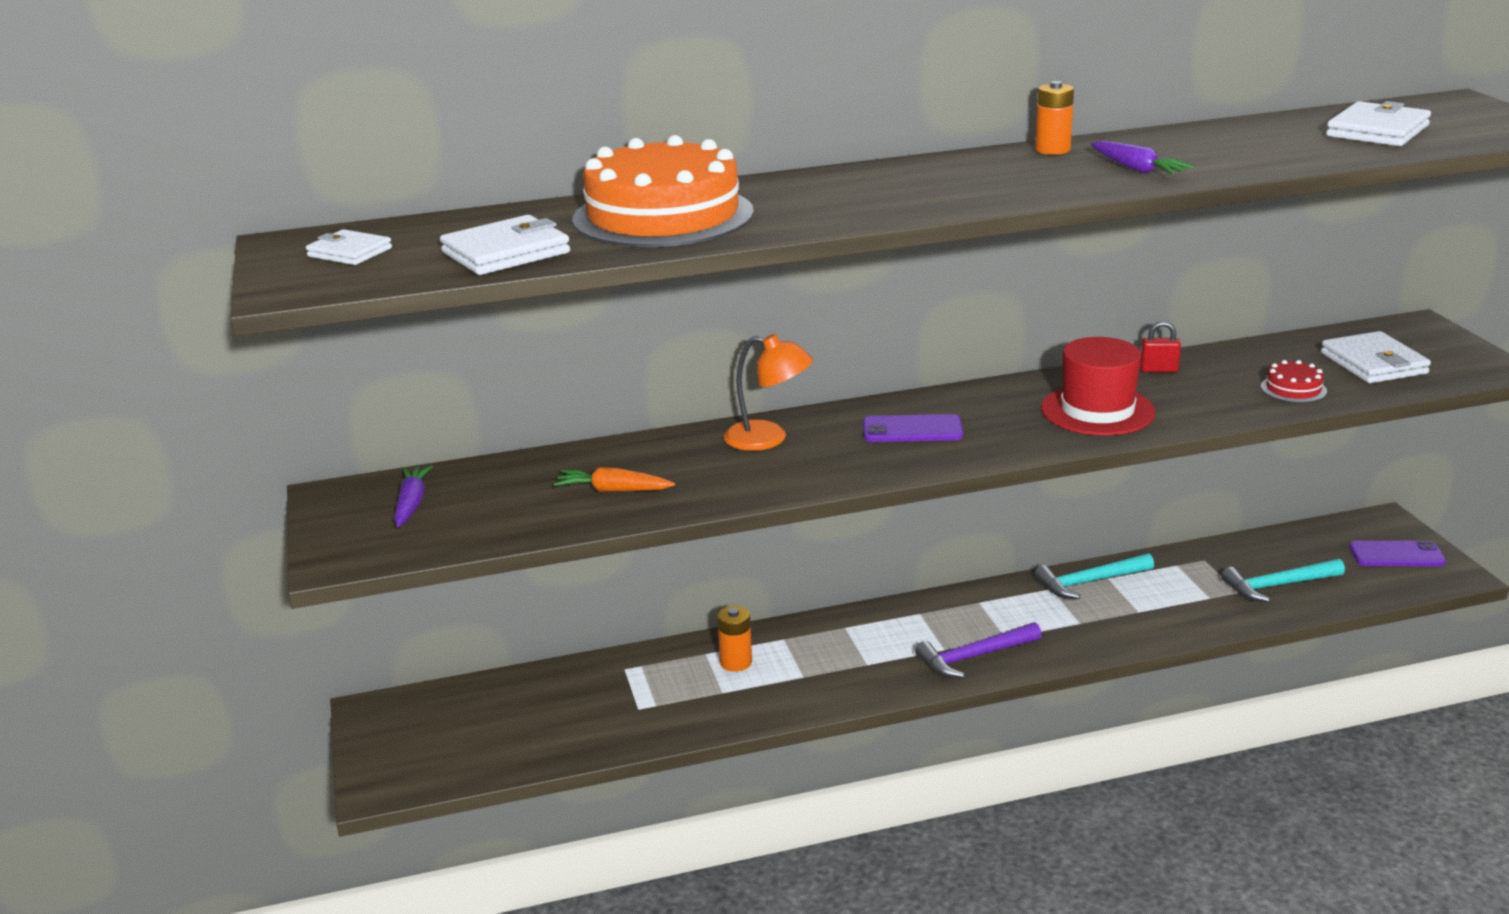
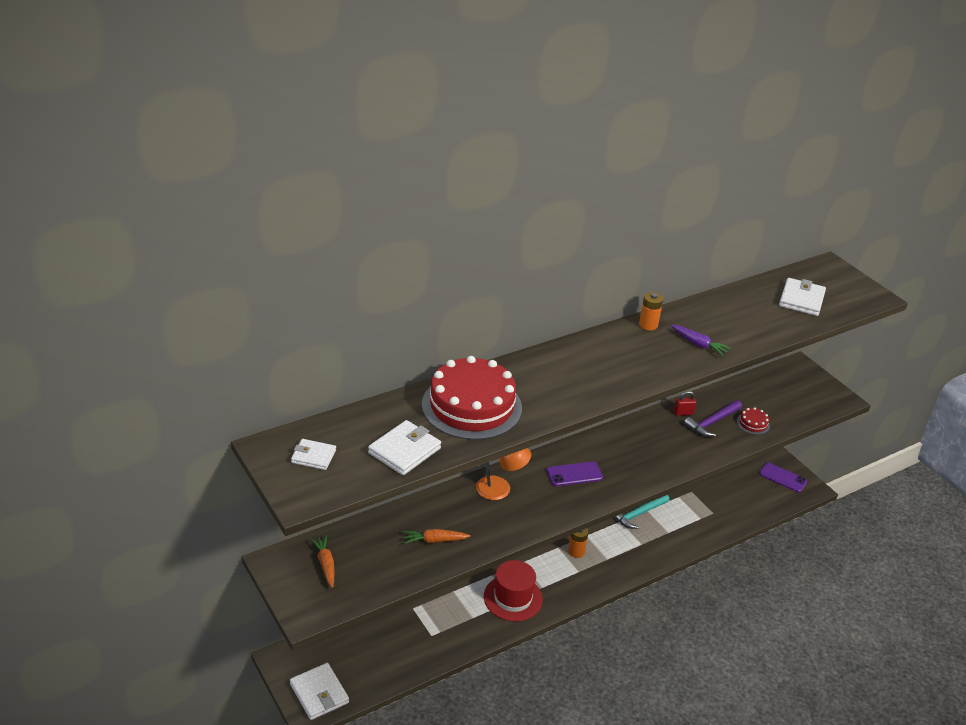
camera: 20 degrees left, 10 degrees up
purple carrot [394,465,433,527] -> orange carrot [310,535,334,588]
orange cake [572,135,754,247] -> red cake [422,356,522,440]
orange battery [717,606,752,672] -> orange battery moved to [568,528,589,558]
purple hammer [915,622,1042,678] -> purple hammer moved to [684,400,742,437]
red hat [1041,337,1156,436] -> red hat moved to [484,560,543,622]
turquoise hammer [1221,559,1345,602] -> none
white wallet [1321,331,1431,383] -> white wallet moved to [290,663,349,720]
purple phone [1349,540,1446,566] -> purple phone turned 45 degrees clockwise [759,462,807,493]

